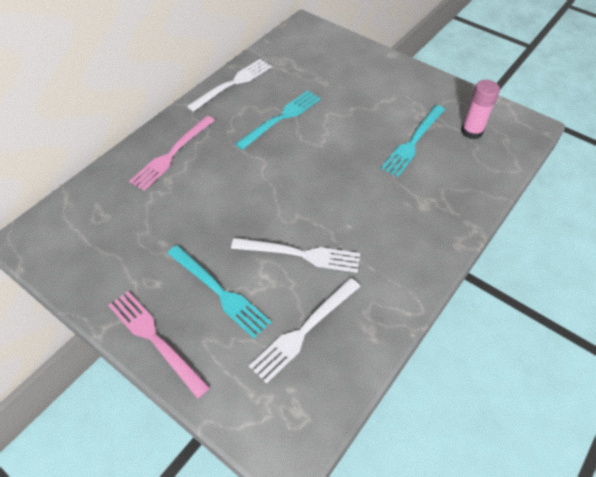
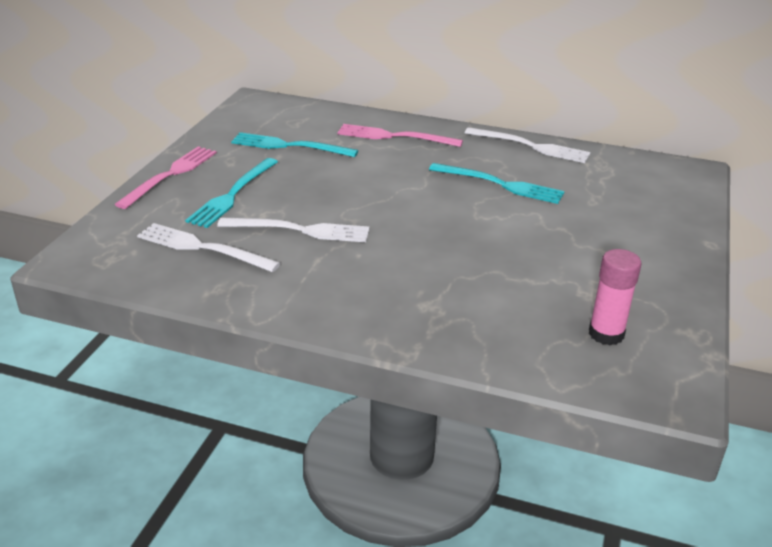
camera: 70 degrees right, 20 degrees down
white fork [231,238,360,273] -> white fork turned 75 degrees counterclockwise [217,218,369,242]
turquoise fork [381,105,445,177] -> turquoise fork moved to [231,132,358,157]

